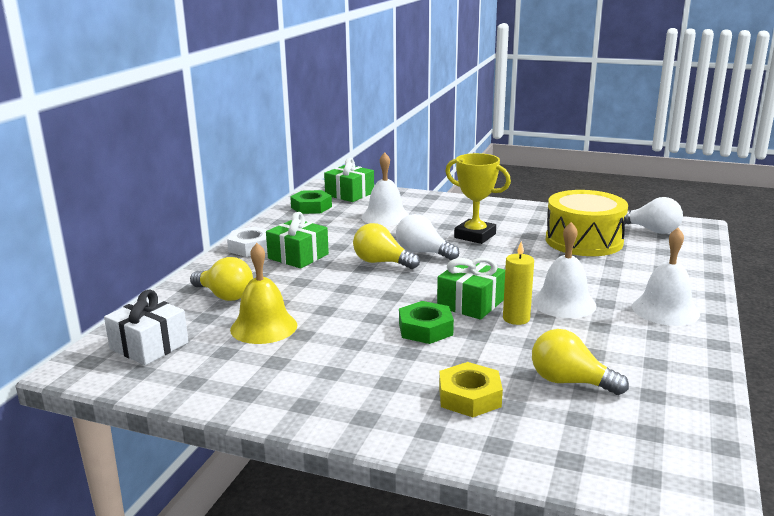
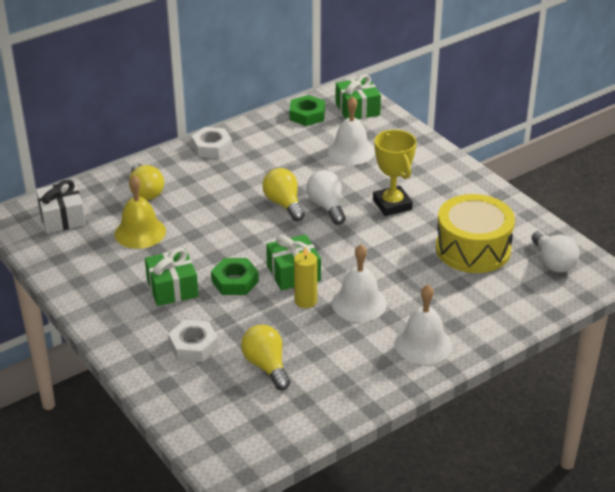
camera: 35 degrees right, 15 degrees up
green gift [266,212,329,268] -> green gift moved to [145,248,199,306]
yellow nut [439,362,503,417] -> white nut [168,320,219,362]

